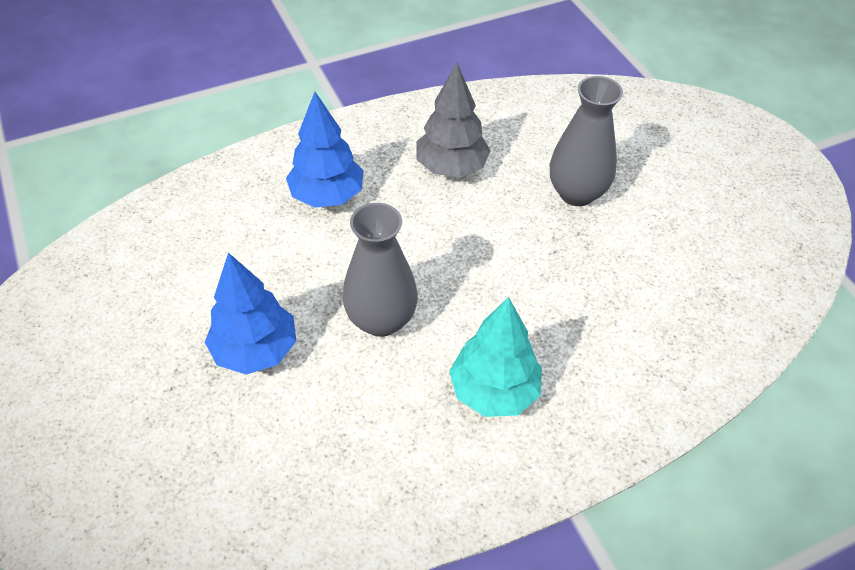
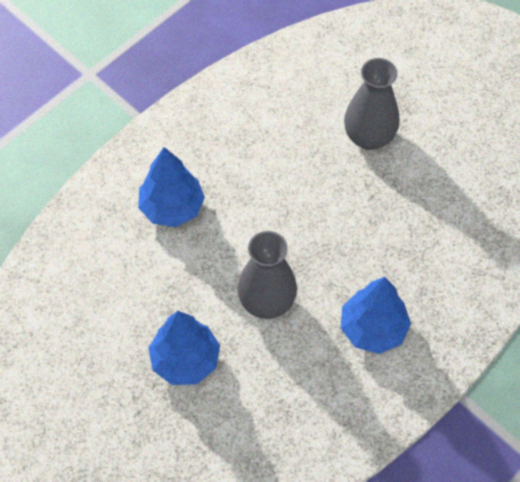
camera: 20 degrees left, 10 degrees up
grey tree [416,63,491,177] -> none
turquoise tree [449,297,542,417] -> blue tree [341,277,411,354]

